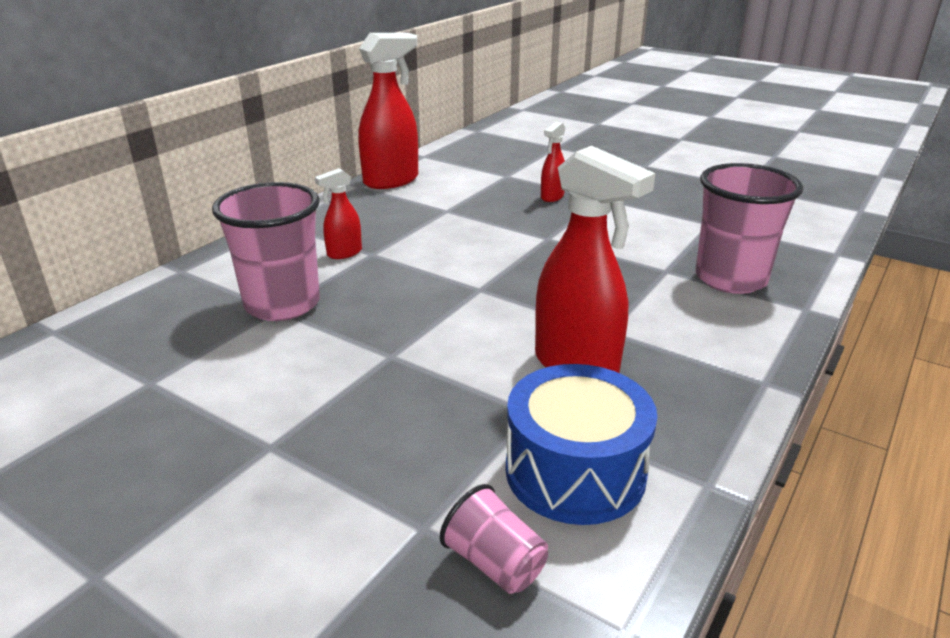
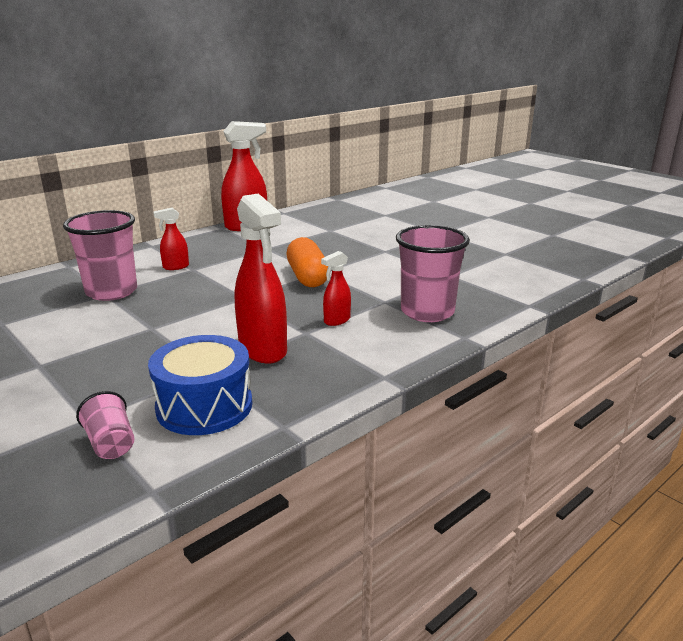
camera: 15 degrees right, 5 degrees down
red spray bottle [541,122,565,202] -> red spray bottle moved to [321,251,351,326]
none -> orange capsule [286,237,328,287]

